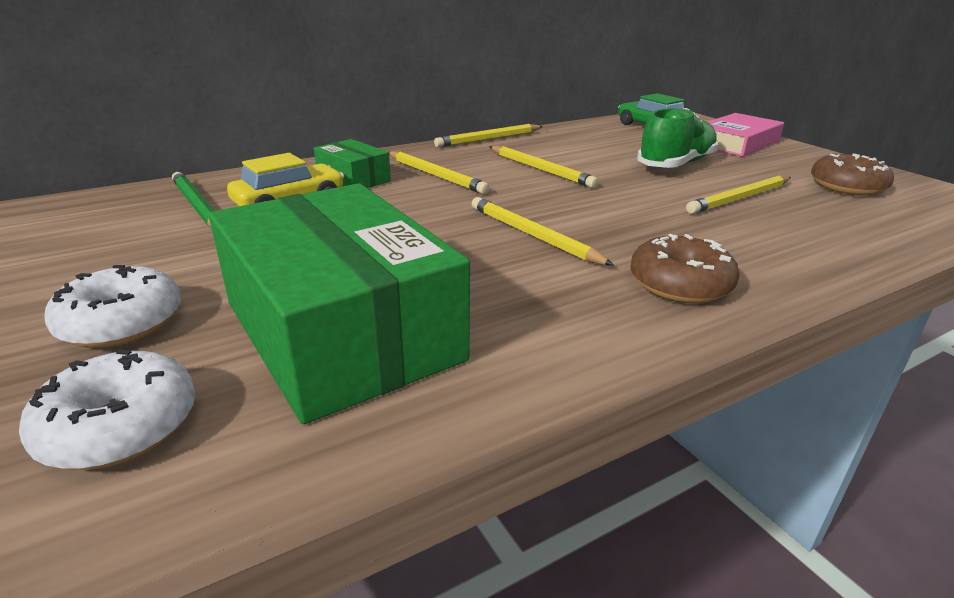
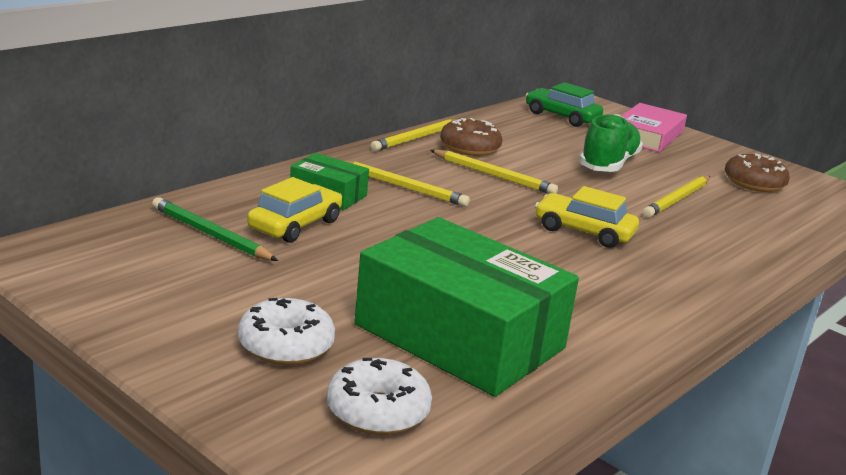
camera: 20 degrees left, 5 degrees down
yellow pencil [472,197,614,266] -> none
brown donut [630,234,739,304] -> brown donut moved to [440,118,502,156]
none -> yellow car [535,186,639,248]

